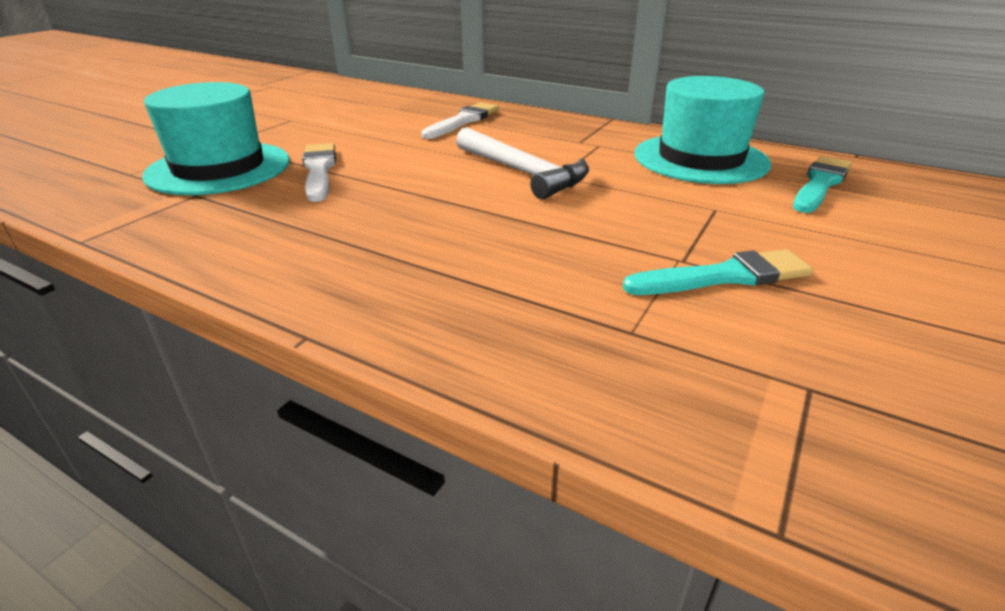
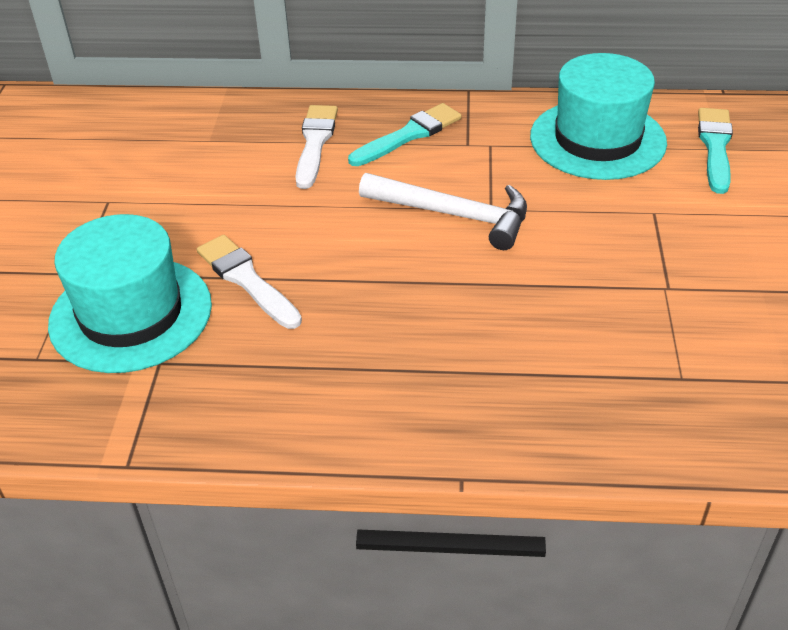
camera: 25 degrees left, 10 degrees up
turquoise brush [623,249,813,295] -> turquoise brush moved to [348,103,462,166]

